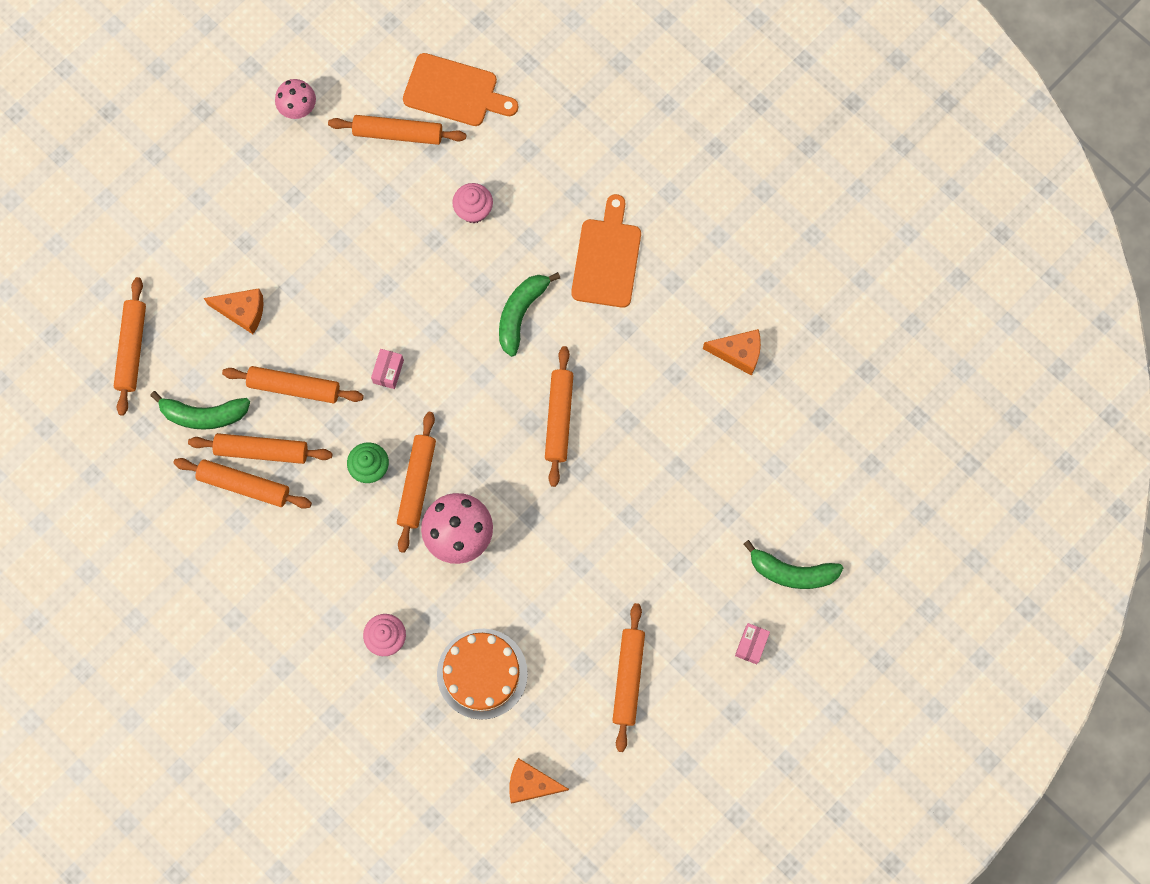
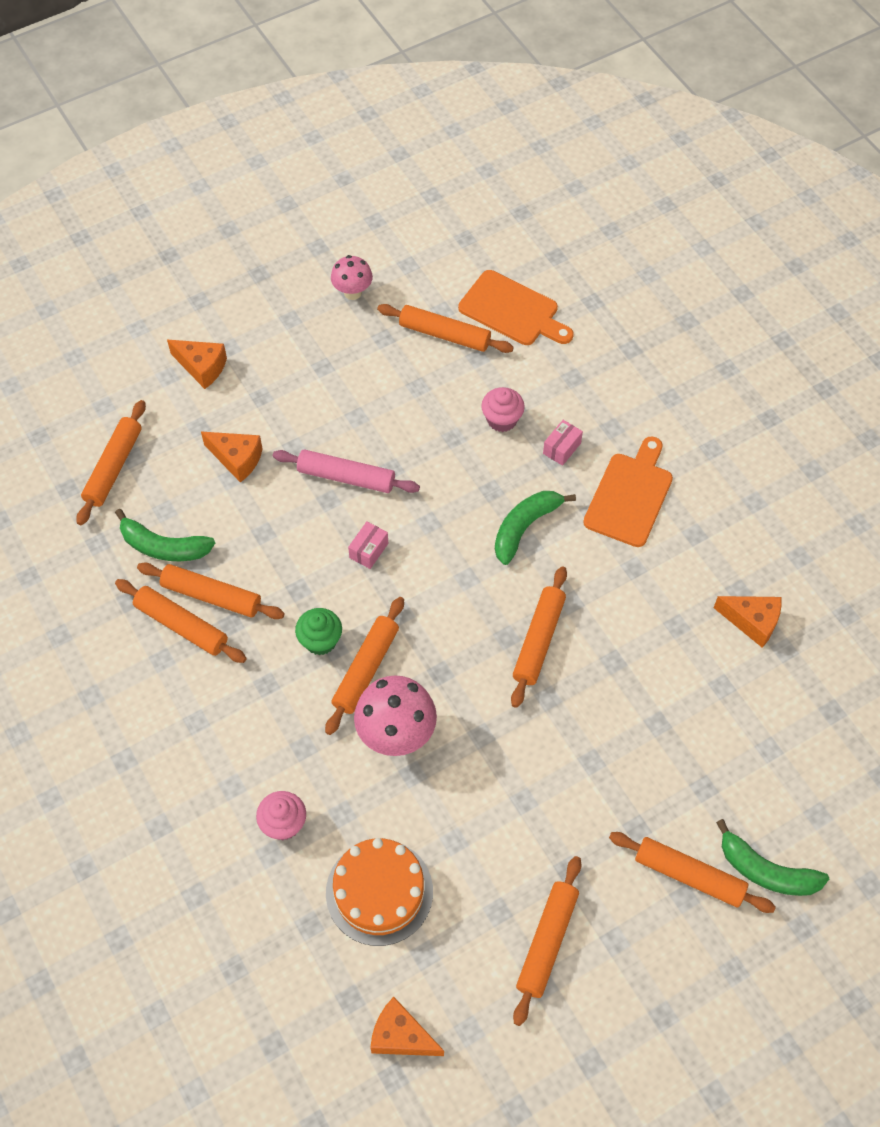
camera: 15 degrees right, 15 degrees down
orange rolling pin [222,366,364,403] -> orange rolling pin moved to [609,832,776,913]
pink box [735,623,770,664] -> pink box moved to [543,420,583,466]
none -> orange cheese [167,340,227,389]
none -> pink rolling pin [273,449,420,493]

